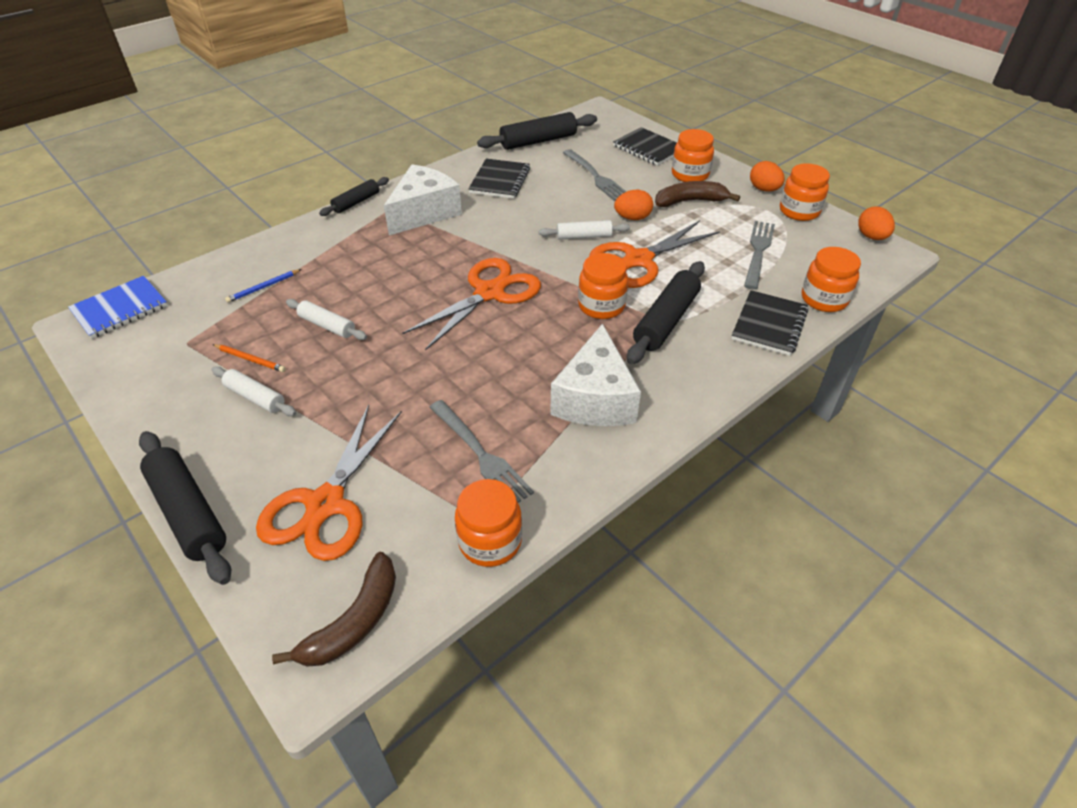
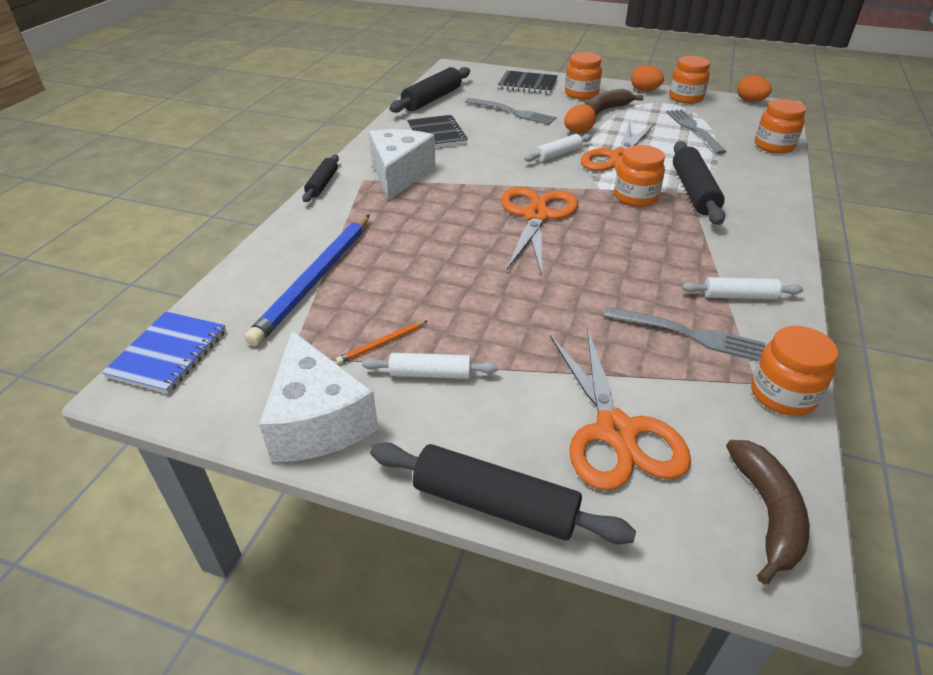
camera: 30 degrees left, 5 degrees down
orange pencil [212,344,286,372] -> orange pencil turned 150 degrees clockwise [336,321,427,364]
blue pencil [225,269,302,303] -> blue pencil [245,214,370,346], size x2.44
white rolling pin [286,299,367,340] -> white rolling pin moved to [682,277,803,299]
white cheese [550,323,641,426] -> white cheese moved to [259,331,378,462]
black notebook [731,290,808,356] -> none

